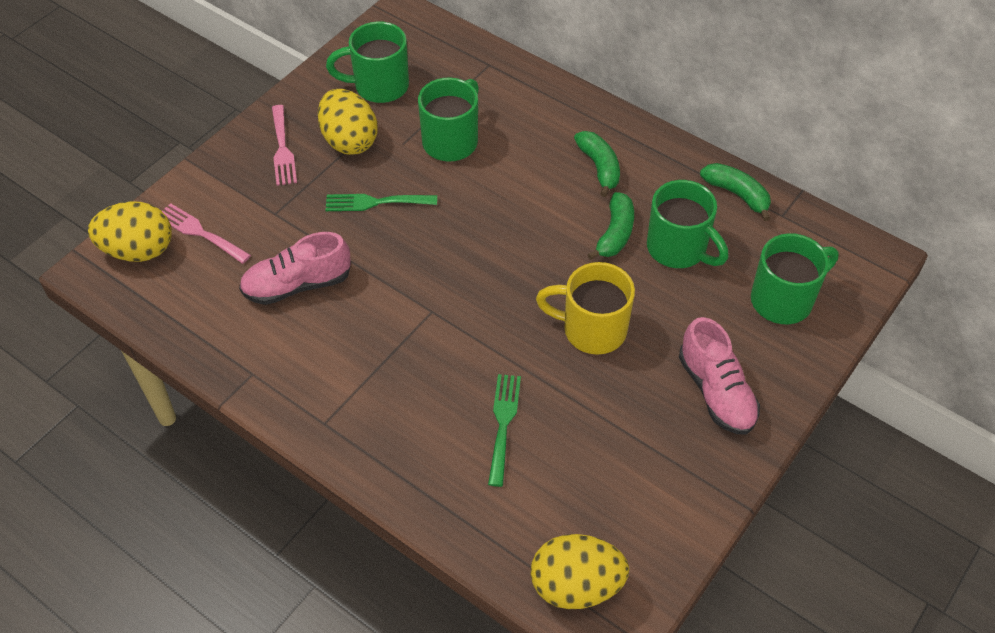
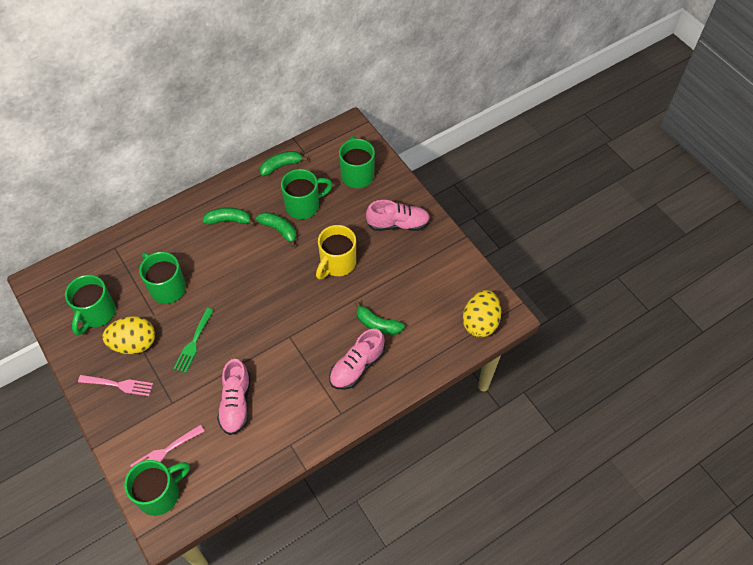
camera: 70 degrees left, 5 degrees up
yellow egg [88,201,172,262] -> green mug [124,460,190,516]
green fork [488,374,521,487] -> green banana [355,301,405,335]
none -> pink shoe [329,329,385,390]

